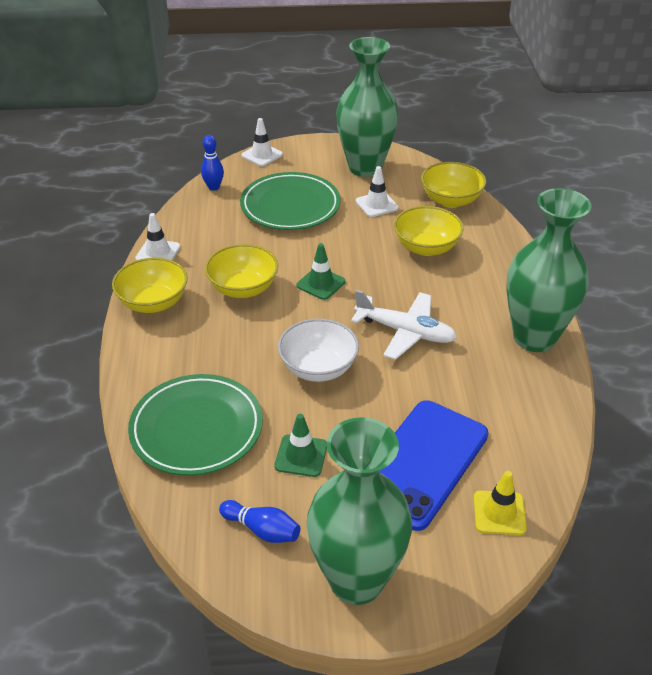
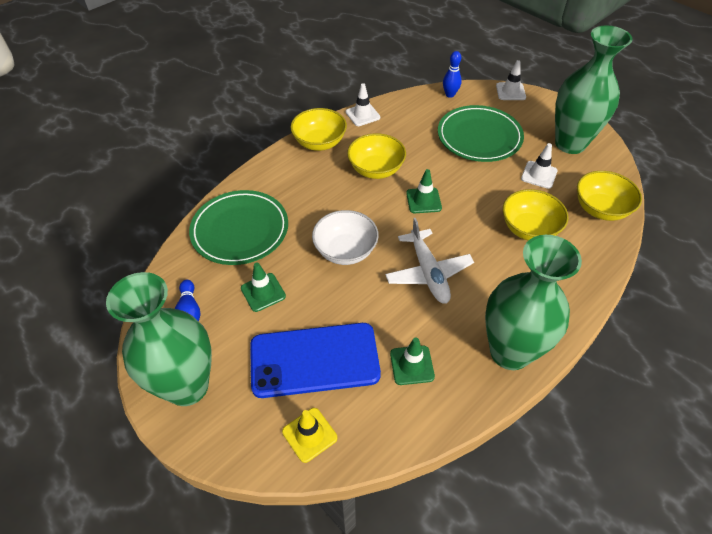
camera: 50 degrees right, 10 degrees up
none -> green traffic cone [390,337,435,385]

